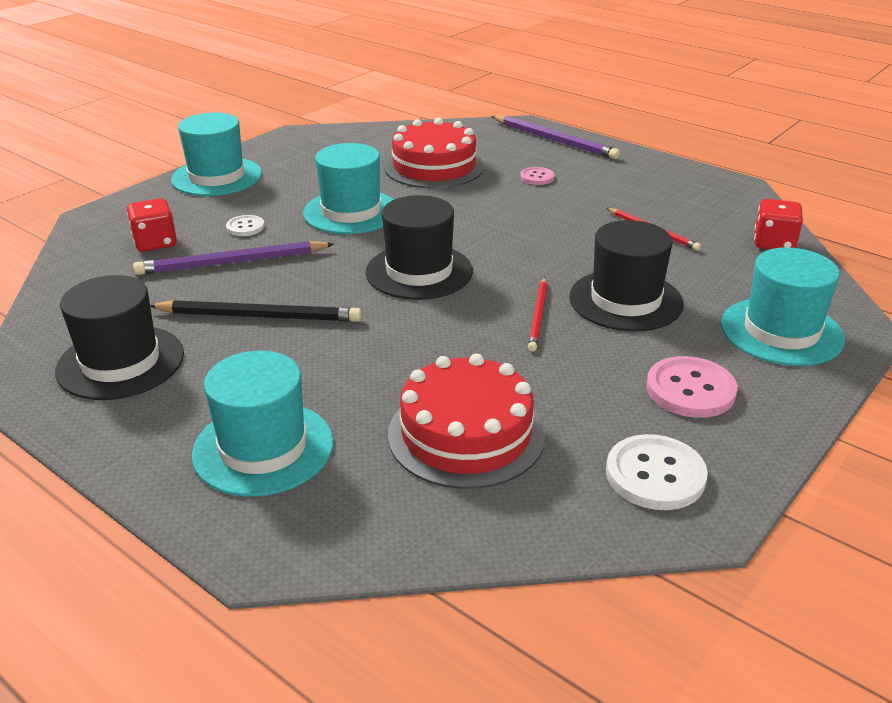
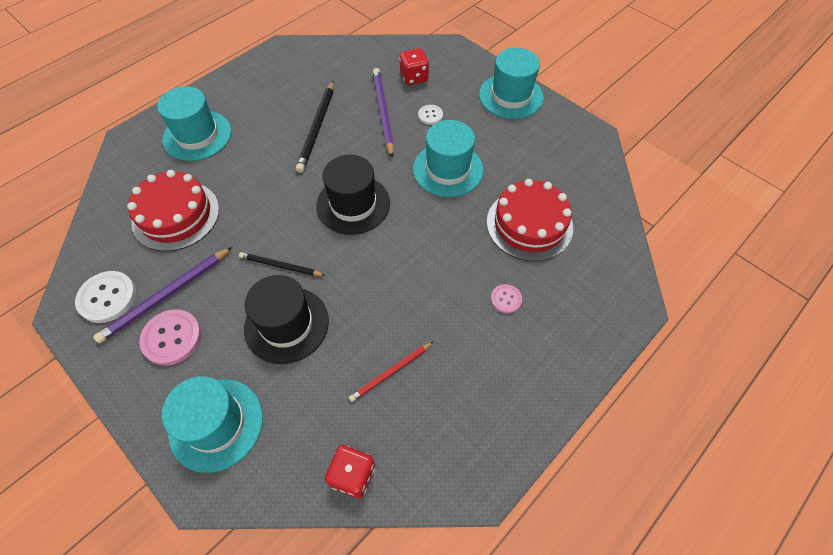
camera: 95 degrees right, 25 degrees up
black hat [55,275,184,400] -> none
purple pencil [492,115,620,159] -> purple pencil moved to [93,247,232,344]
red pencil [528,277,548,352] -> black pencil [239,252,326,276]

